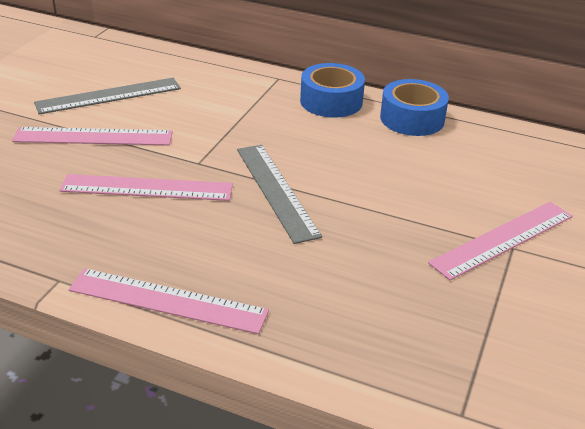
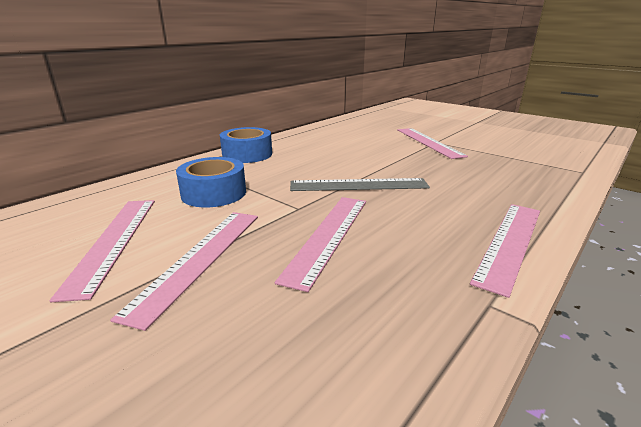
camera: 70 degrees left, 10 degrees down
grey ruler [34,78,181,114] -> pink ruler [50,200,155,302]
blue tape [380,79,449,136] -> blue tape moved to [176,157,246,207]

